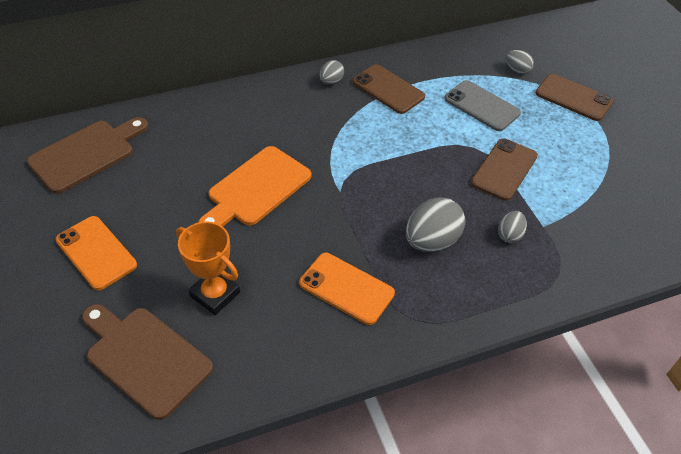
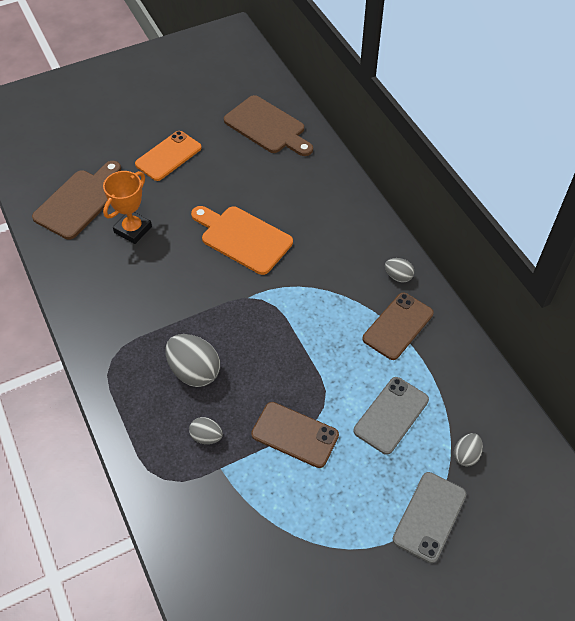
camera: 85 degrees right, 5 degrees up
orange phone [299,253,395,325] -> none
brown phone [536,74,613,121] -> grey phone [393,472,466,563]

